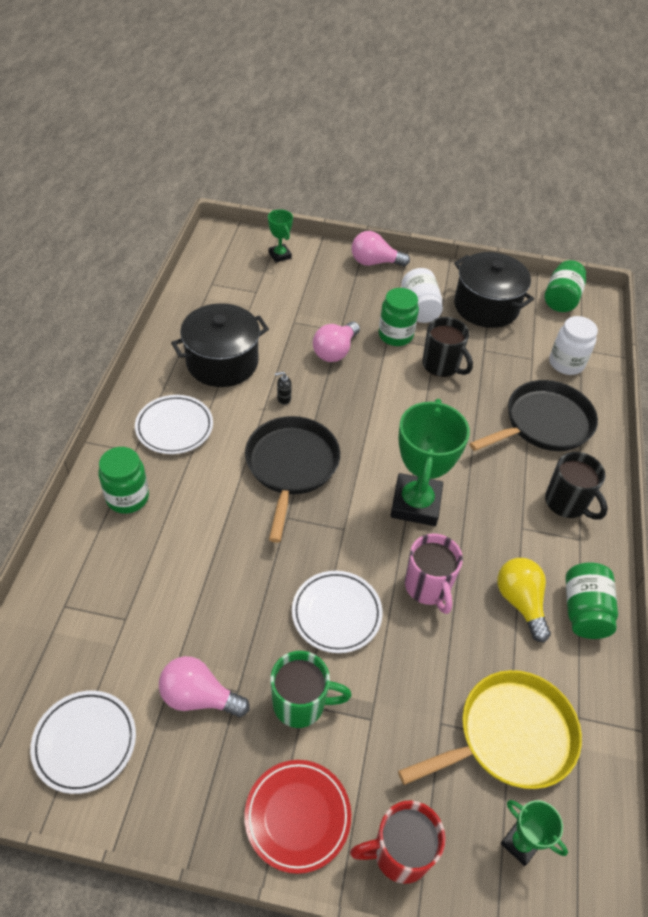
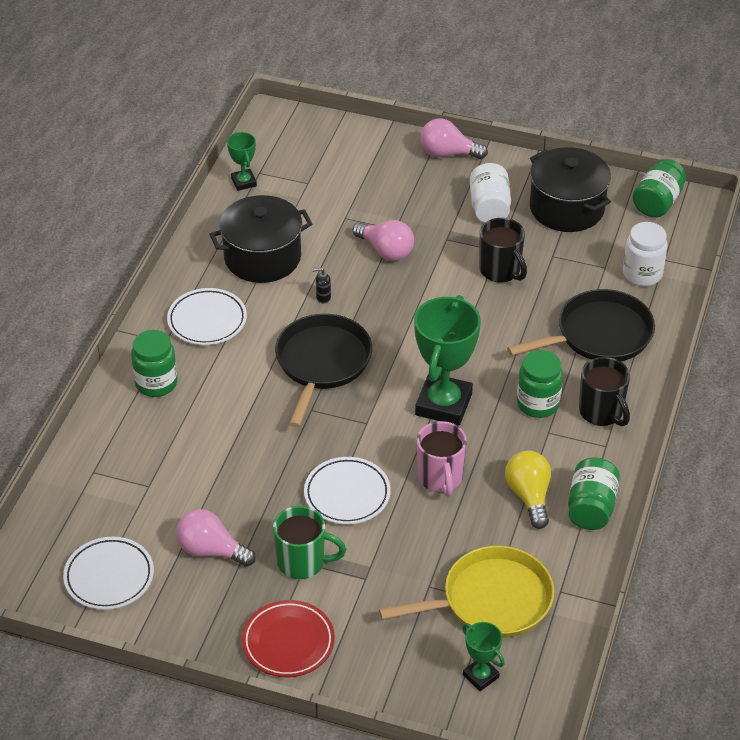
camera: 10 degrees right, 5 degrees down
green trophy [268,209,293,263] -> green trophy moved to [227,132,257,191]
pink light bulb [313,321,360,362] -> pink light bulb turned 90 degrees counterclockwise [352,220,414,261]
red mug [350,801,446,884] -> none
green jar [378,288,419,346] -> green jar moved to [517,350,563,418]

